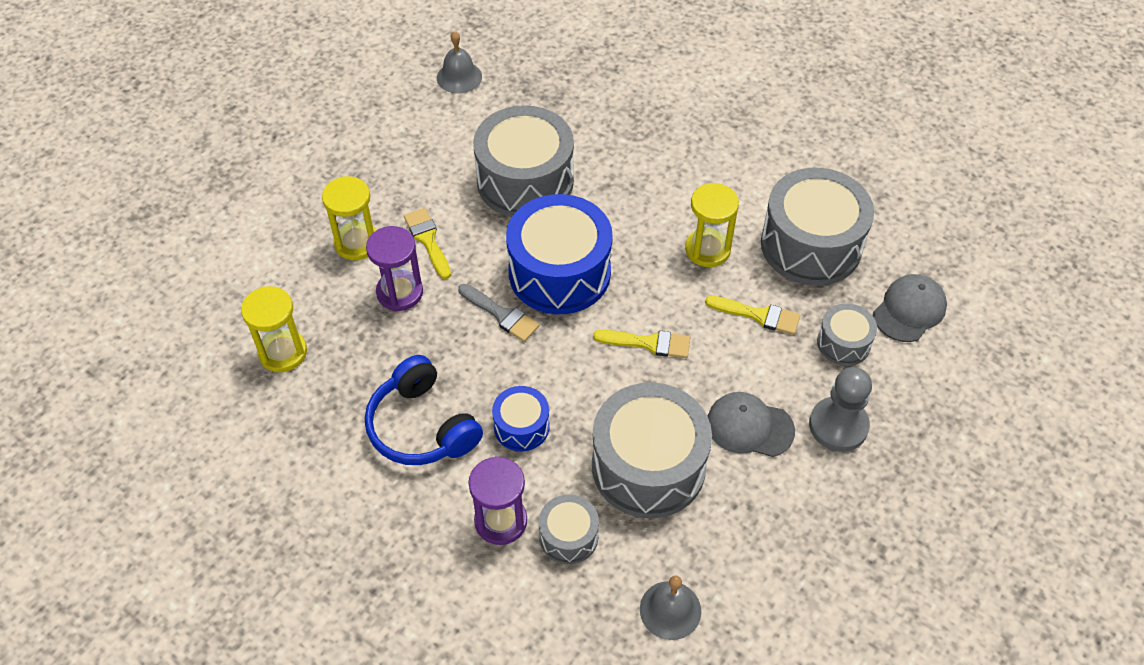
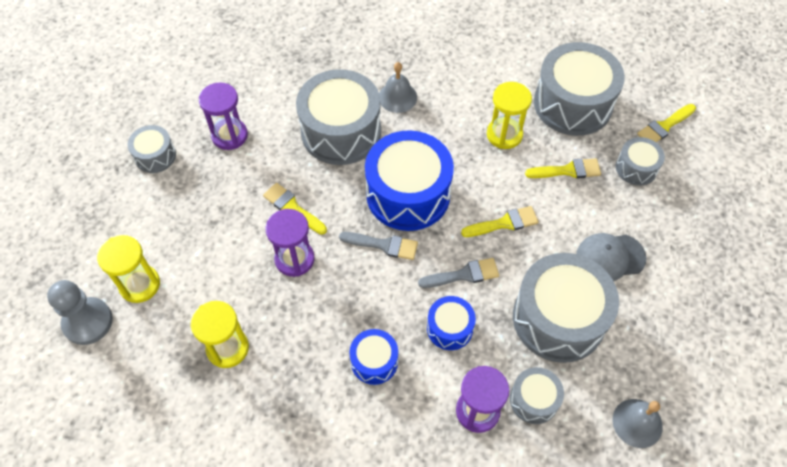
camera: 25 degrees left, 5 degrees up
yellow hourglass [322,176,377,260] -> yellow hourglass moved to [97,235,160,303]
blue headphones [365,355,483,465] -> blue drum [349,329,398,385]
grey bell [437,31,482,94] -> grey bell moved to [379,62,417,113]
grey pawn [809,367,872,452] -> grey pawn moved to [47,280,113,345]
grey cap [873,274,947,342] -> yellow brush [637,104,696,142]
none -> grey drum [128,125,176,173]
none -> purple hourglass [199,83,248,150]
none -> grey brush [418,258,499,288]

